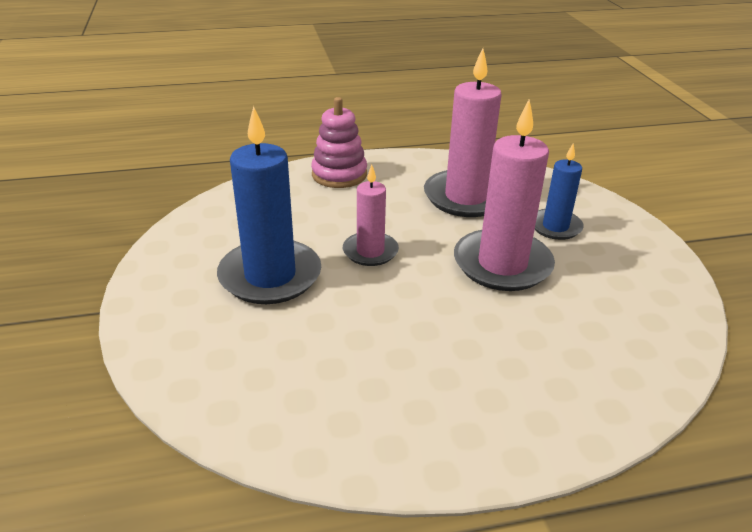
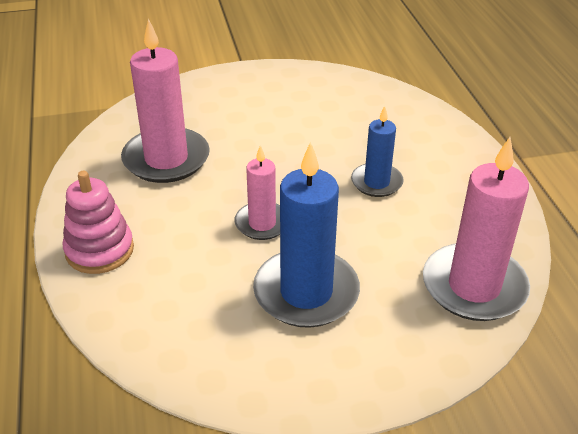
camera: 90 degrees left, 5 degrees up
pink candle [454,100,555,291] -> pink candle moved to [423,137,530,321]
blue candle [535,143,584,240] -> blue candle moved to [351,106,404,197]

